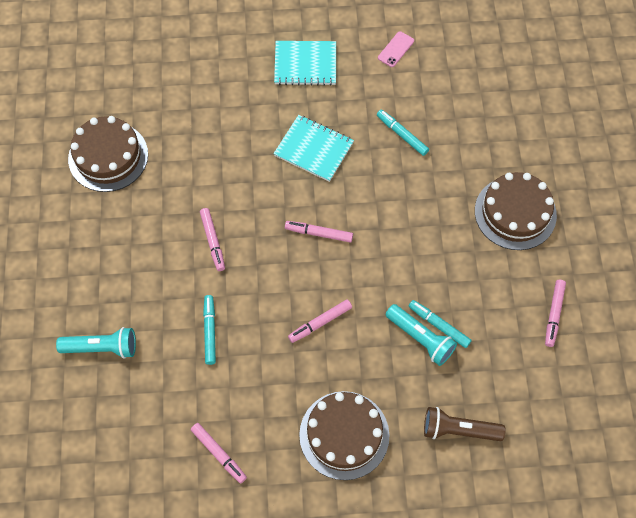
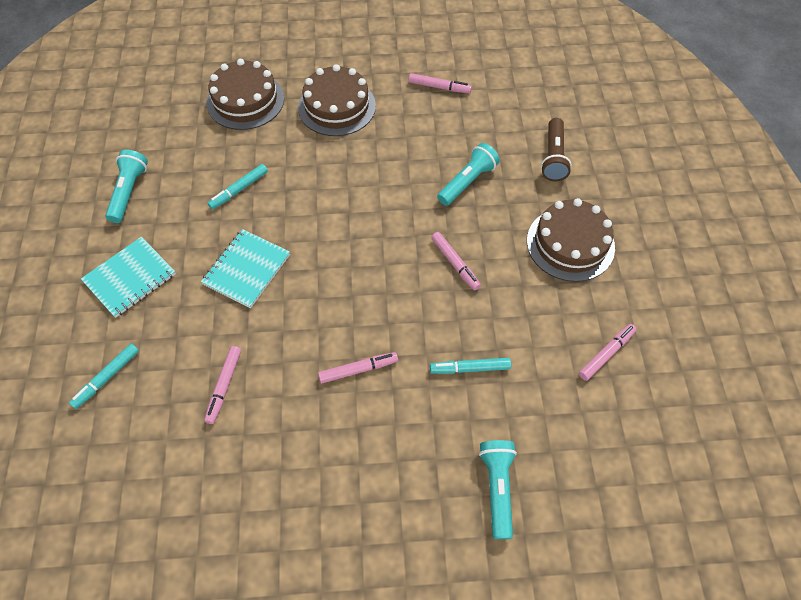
camera: 90 degrees left, 5 degrees down
brown cake [68,116,148,192] -> brown cake moved to [207,59,284,130]
turquoise notebook [274,41,336,86] -> turquoise notebook turned 45 degrees clockwise [81,237,176,318]
pink marker [285,221,353,243] -> pink marker moved to [204,346,241,424]
pink phone [378,31,414,67] -> turquoise flashlight [105,150,148,223]
turquoise marker [409,300,472,348] -> turquoise marker moved to [69,344,139,409]

